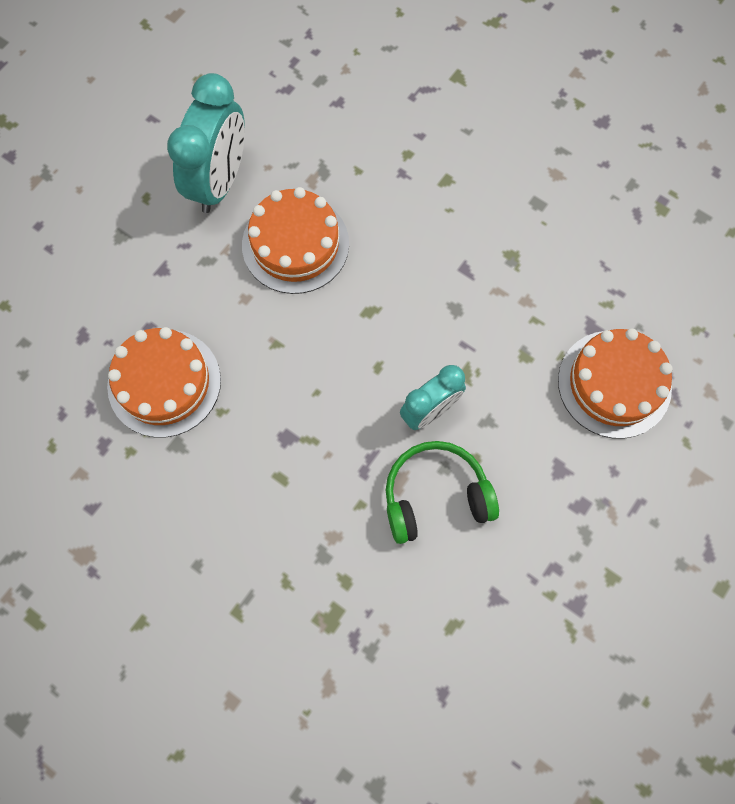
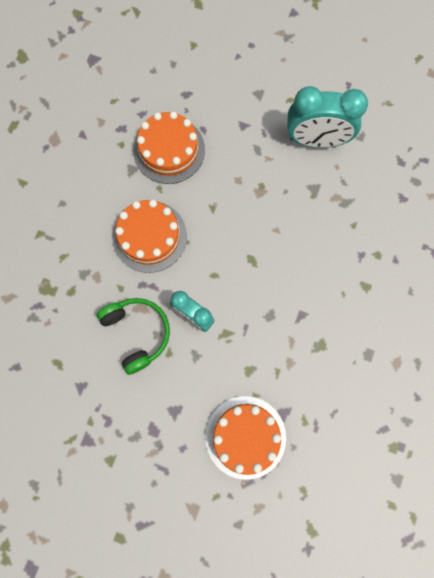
camera: 75 degrees right, 5 degrees up
orange cake [242,187,349,294] -> orange cake moved to [112,200,187,273]

